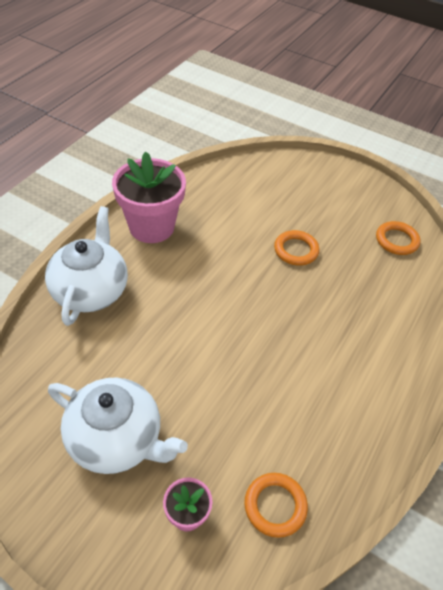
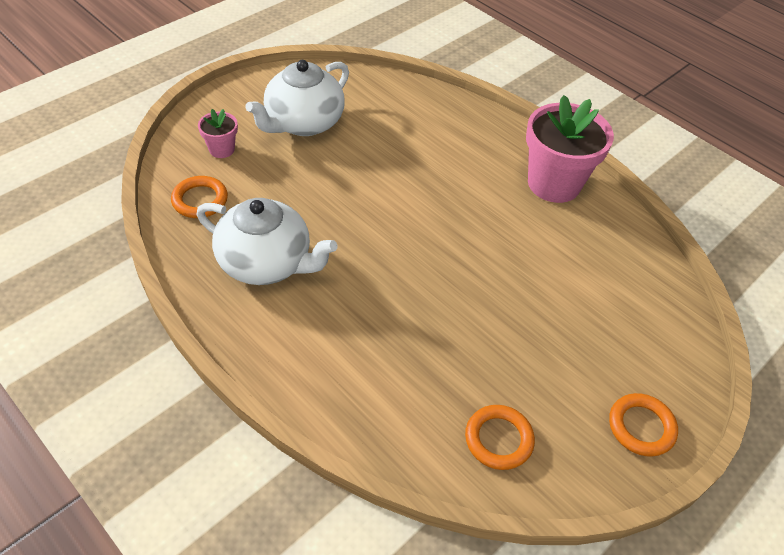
camera: 105 degrees right, 0 degrees up
white teapot [45,206,128,326] -> white teapot moved to [197,198,338,285]
orange ring [274,230,319,266] -> orange ring moved to [609,393,678,457]

